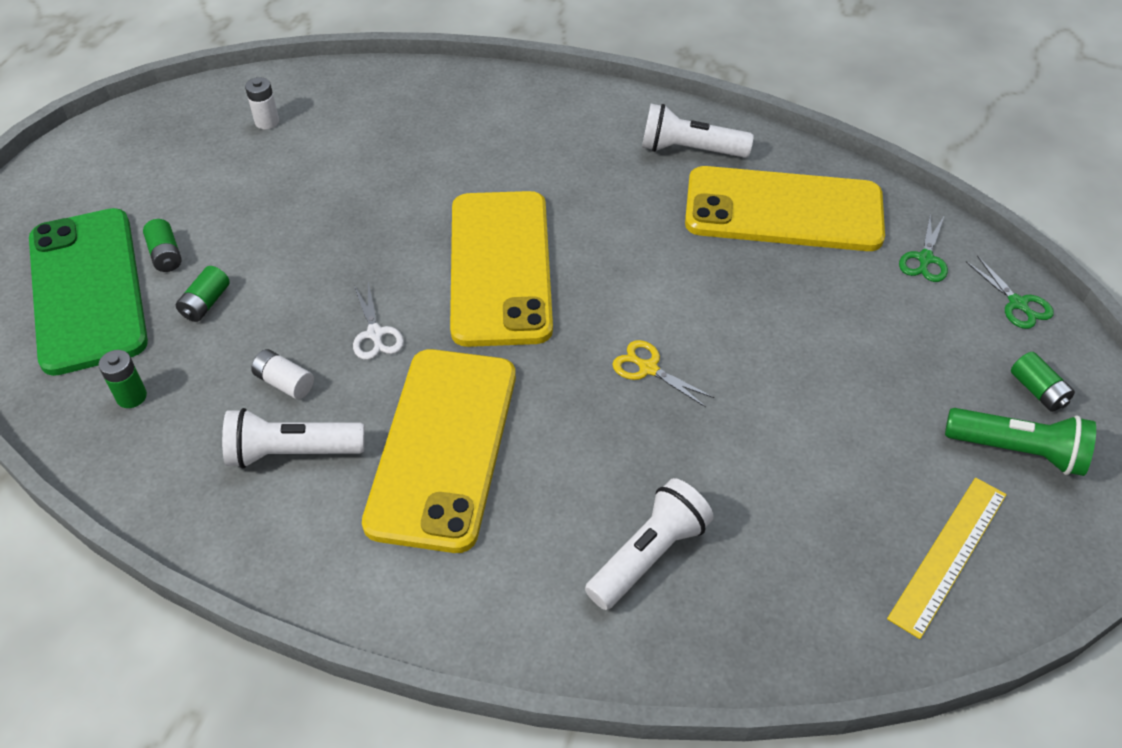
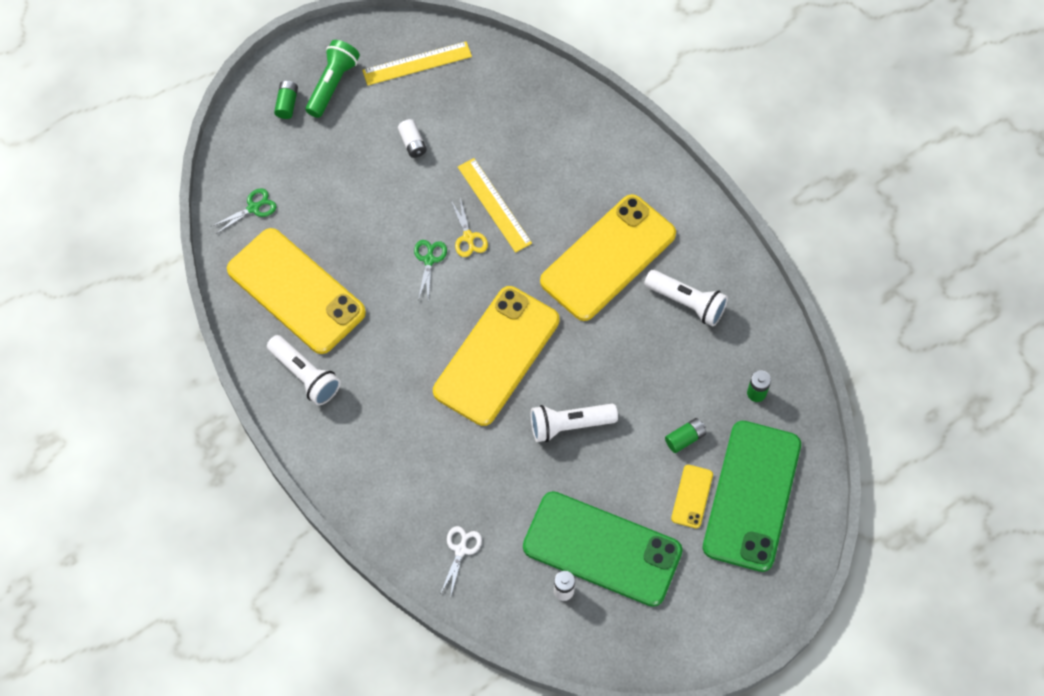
camera: 145 degrees left, 15 degrees up
green battery [143,219,182,272] -> yellow phone [671,465,713,528]
white battery [251,349,314,399] -> white battery moved to [398,119,427,158]
white scissors [353,282,404,360] -> white scissors moved to [441,526,482,595]
white flashlight [585,478,714,610] -> white flashlight moved to [531,404,618,442]
green flashlight [945,408,1096,476] -> green flashlight turned 60 degrees clockwise [305,40,360,118]
green scissors [966,255,1054,329] -> green scissors moved to [414,240,447,300]
none -> yellow ruler [458,158,532,253]
none -> green phone [523,491,683,607]

